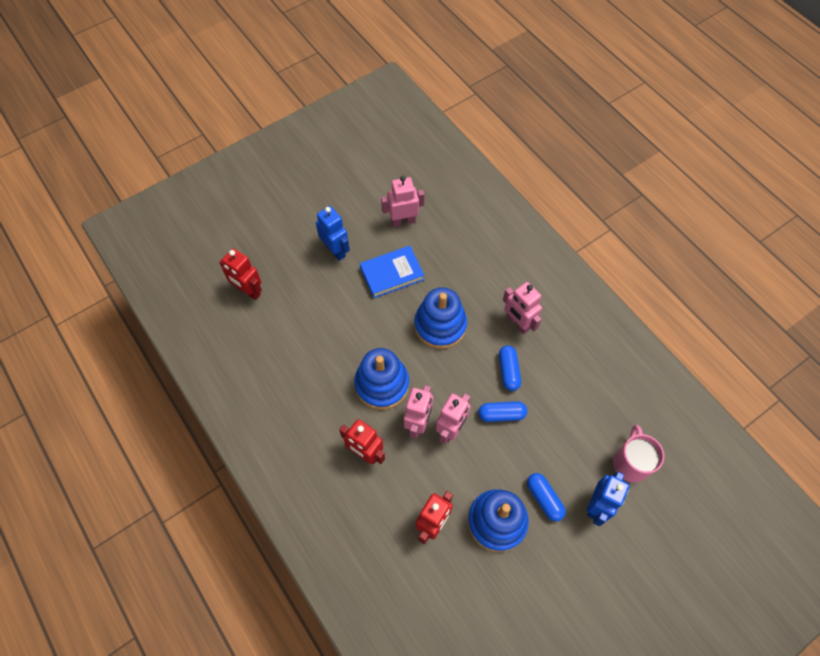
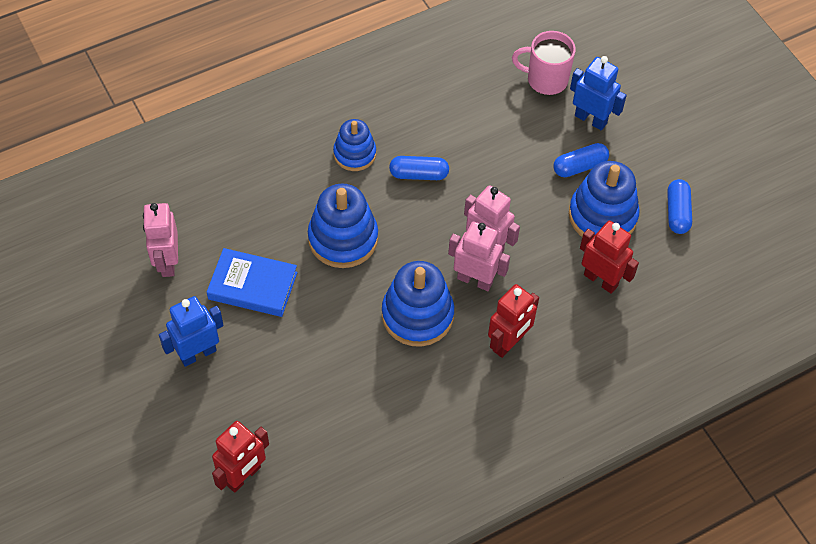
camera: 85 degrees left, 5 degrees down
blue book [360,246,424,298] -> blue book turned 60 degrees counterclockwise [207,248,298,317]
blue capsule [478,401,527,422] -> blue capsule moved to [667,179,692,234]
pink robot [503,282,542,334] -> blue stacking toy [333,119,376,171]

